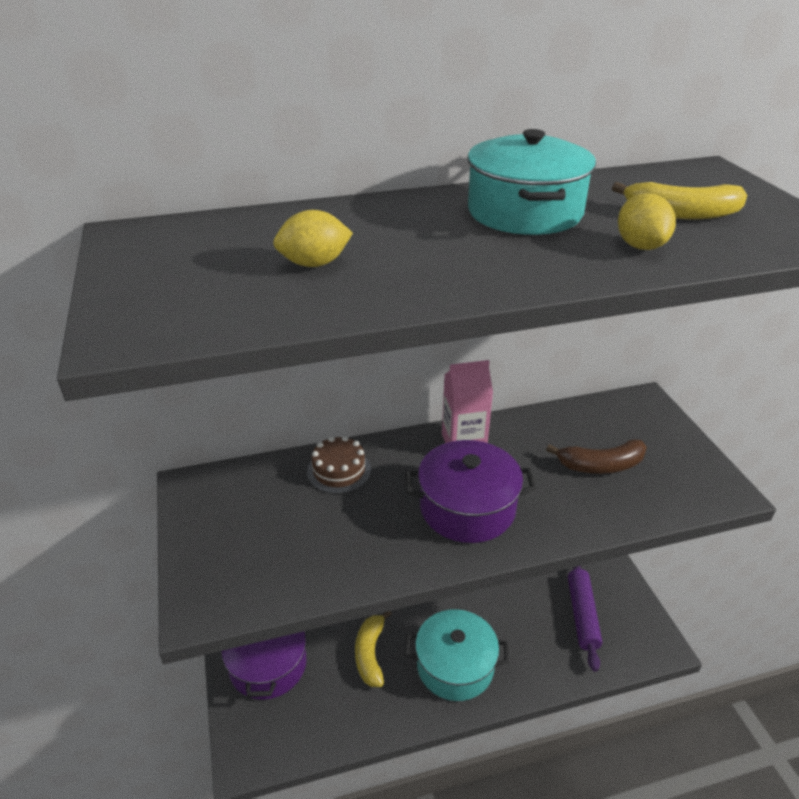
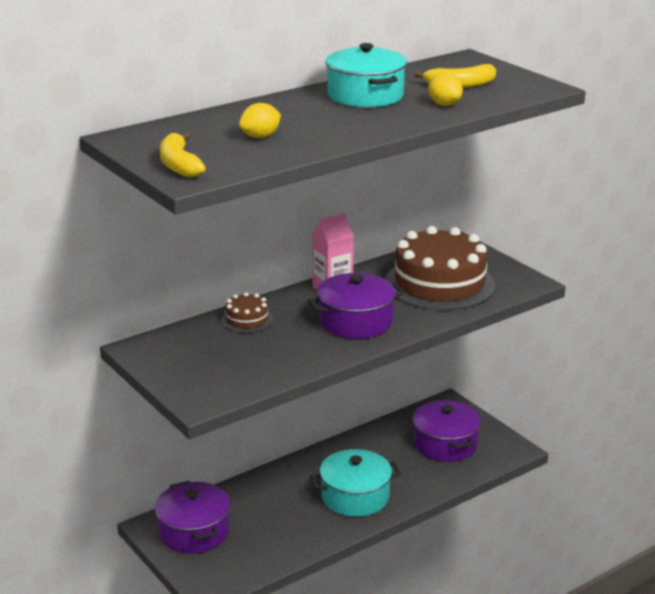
camera: 20 degrees left, 10 degrees down
yellow banana [355,611,392,687] -> yellow banana moved to [160,132,206,178]
brown banana [546,439,647,474] -> brown cake [385,226,496,310]
purple rolling pin [568,566,602,672] -> purple pot [413,400,481,462]

